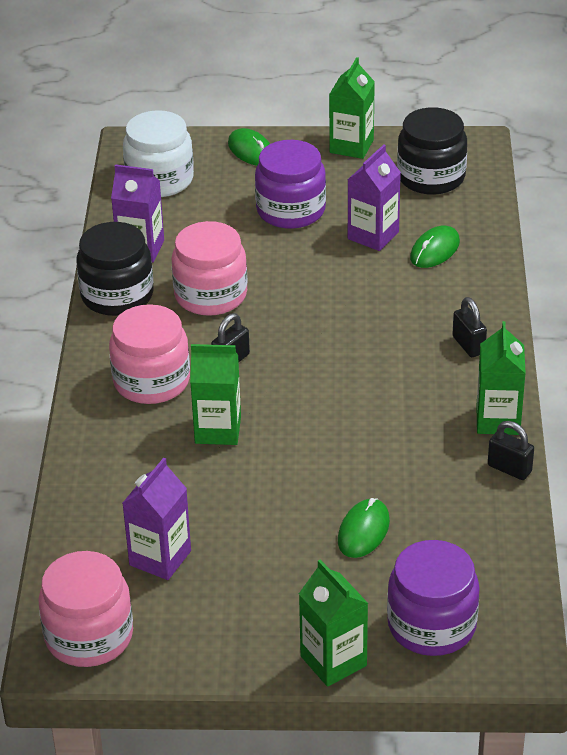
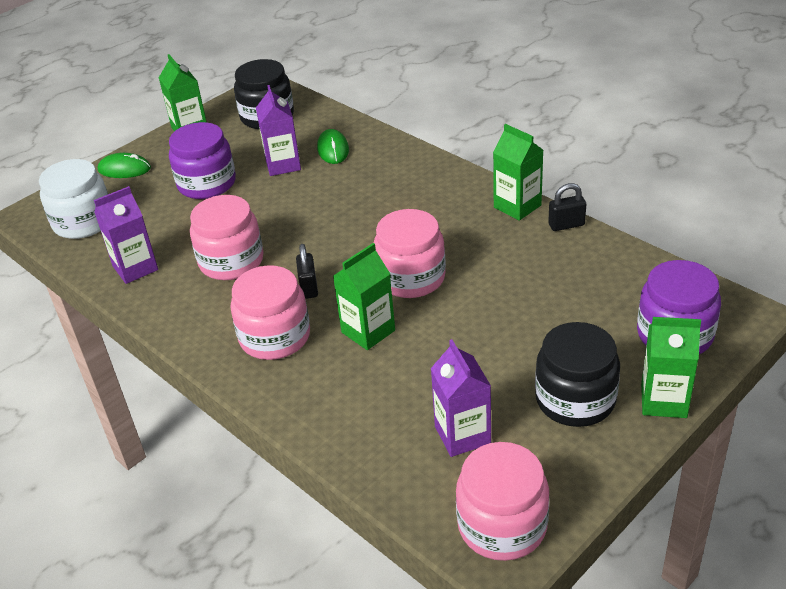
camera: 45 degrees left, 0 degrees up
black jar [77,222,154,316] -> black jar moved to [535,322,620,427]
green mouse [338,498,390,558] -> none
black padlock [453,297,487,357] -> none
none -> pink jar [374,209,446,298]

